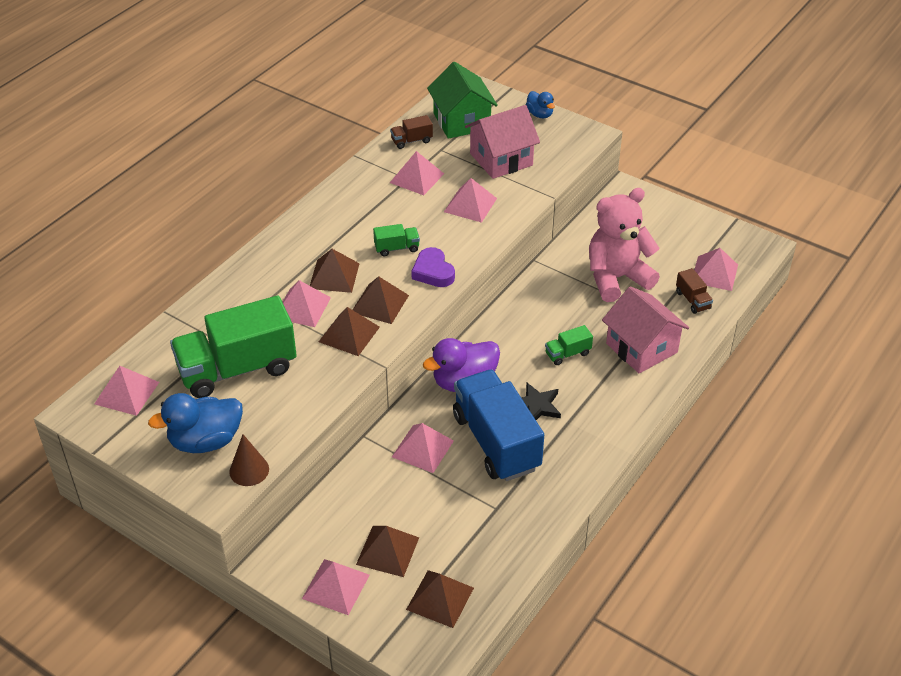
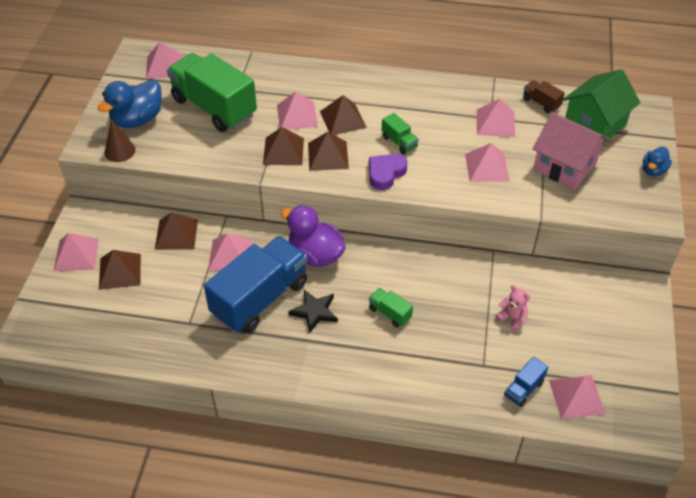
camera: 65 degrees right, 5 degrees up
blue duck [148,393,243,453] -> blue duck turned 90 degrees counterclockwise [97,79,162,128]
brown pyramid [406,570,474,628] -> brown pyramid moved to [155,212,198,250]
pink teddy bear [589,188,660,302] -> pink teddy bear [495,285,530,332], size x0.41
pink house [602,286,689,373] -> none
brown truck [676,268,713,314] -> blue truck [504,357,548,407]

